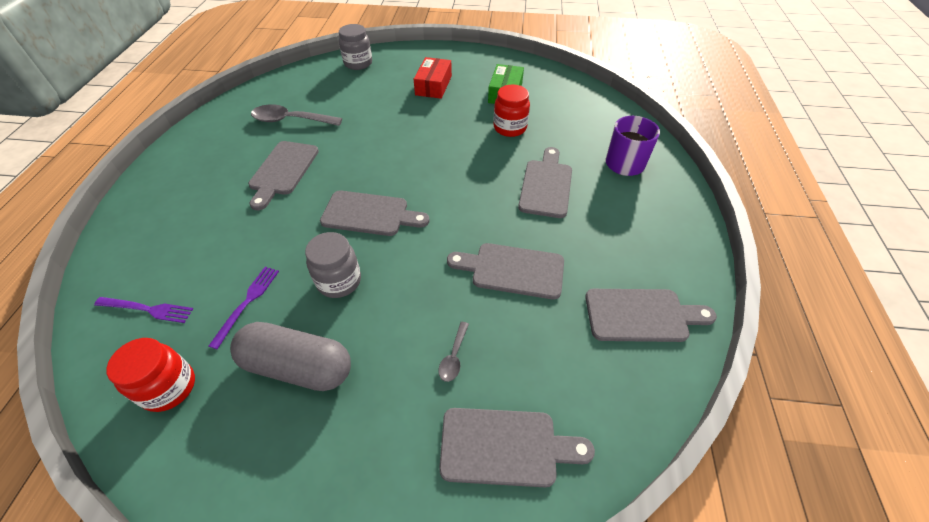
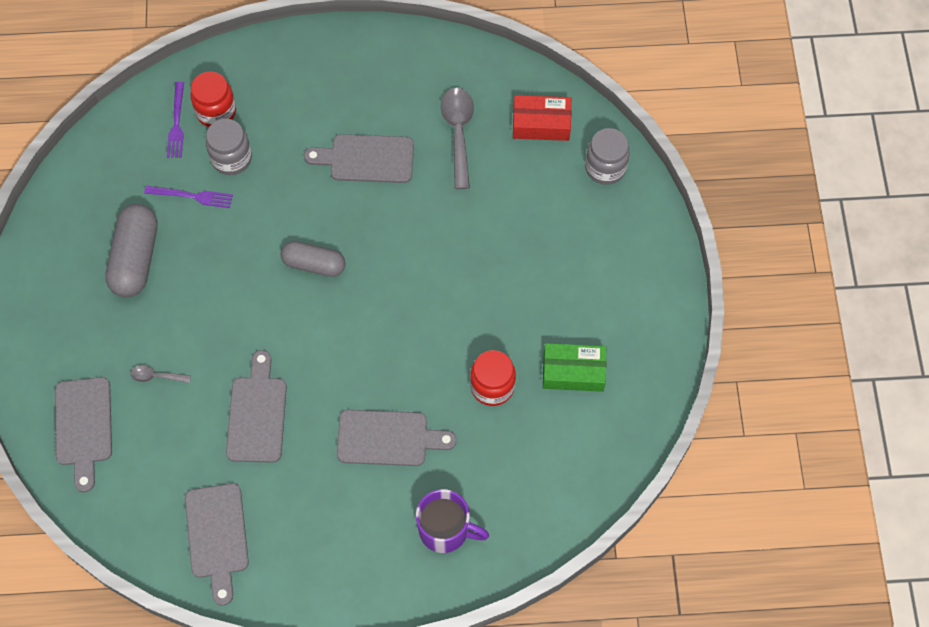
camera: 80 degrees right, 15 degrees up
red jar [106,338,195,412] -> red jar moved to [190,71,236,127]
grey jar [305,232,361,298] -> grey jar moved to [206,119,252,175]
grey cutting board [320,190,429,236] -> grey capsule [281,241,346,277]
red box [414,57,452,99] -> red box moved to [513,95,571,141]

